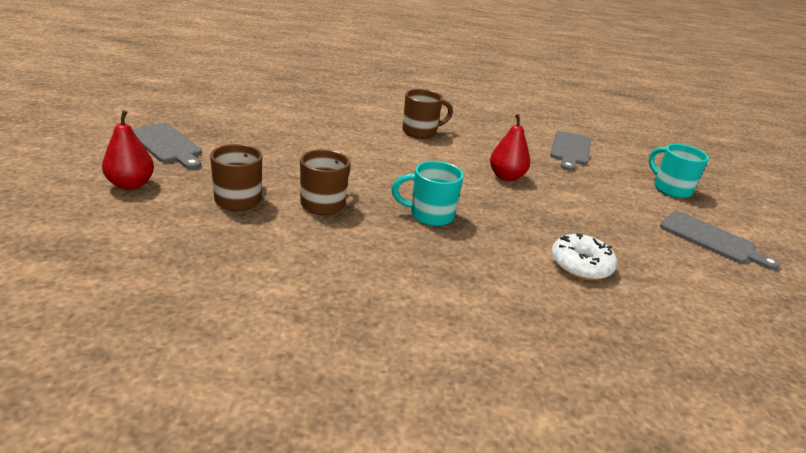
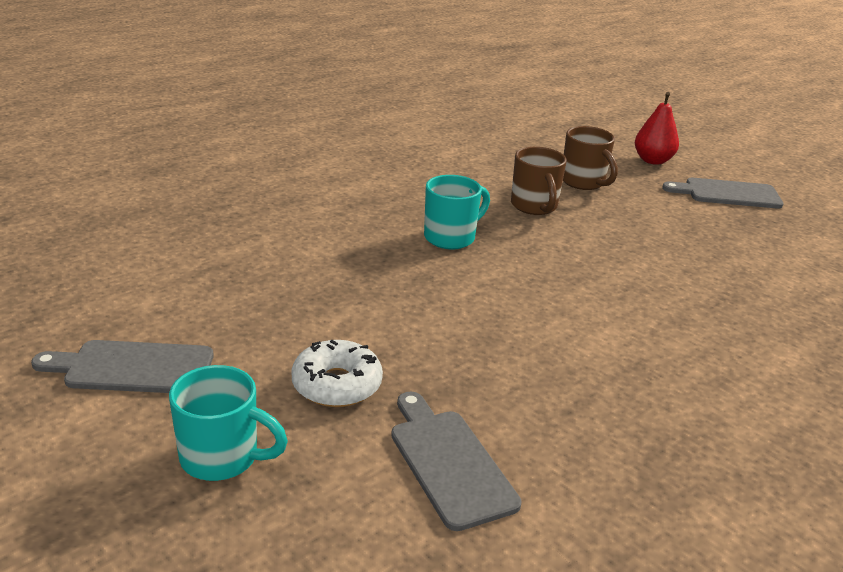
camera: 140 degrees right, 0 degrees up
brown mug [403,89,453,139] -> none
red pear [490,114,530,181] -> none
white donut [551,233,617,280] -> white donut moved to [291,340,383,407]

